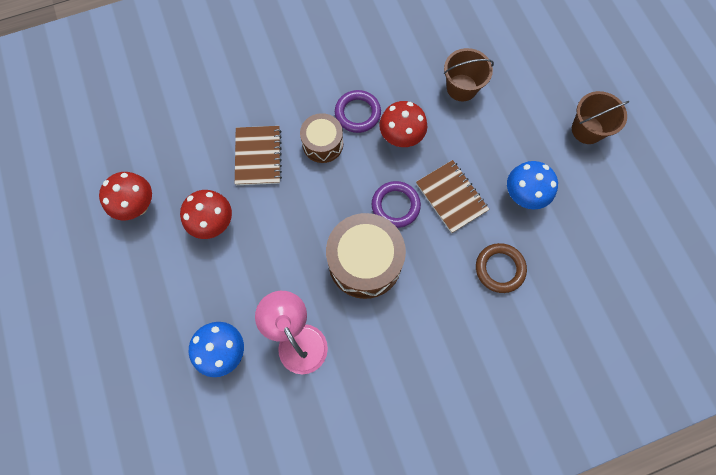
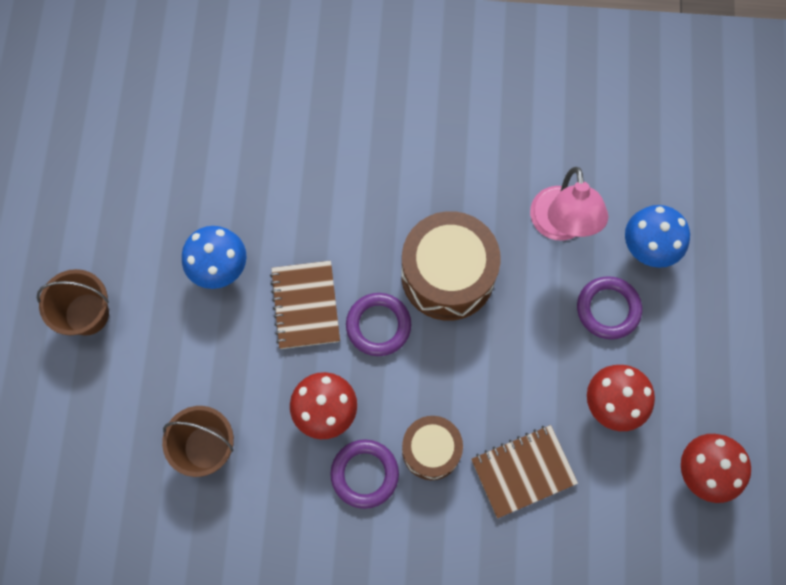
camera: 155 degrees left, 0 degrees up
brown notebook [235,126,282,185] -> brown notebook turned 45 degrees clockwise [471,425,578,519]
brown ring [476,243,527,293] -> none
none -> purple ring [577,276,642,339]

